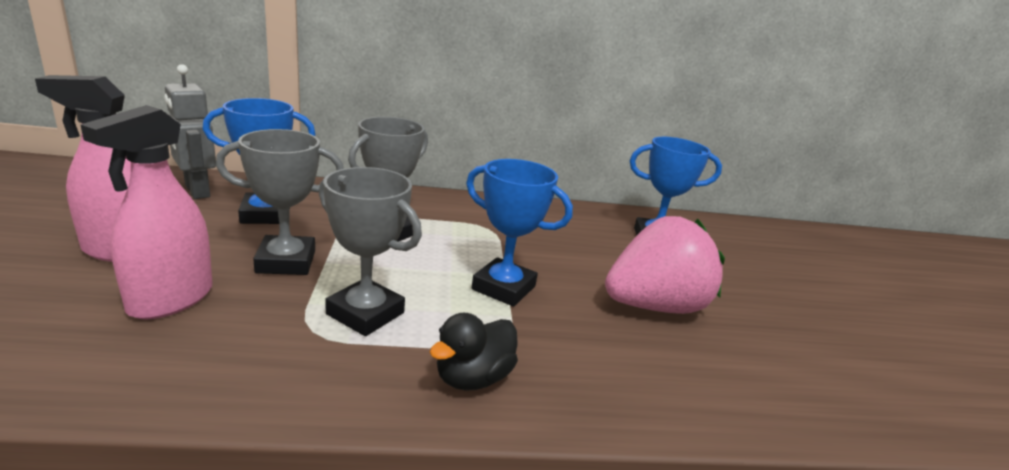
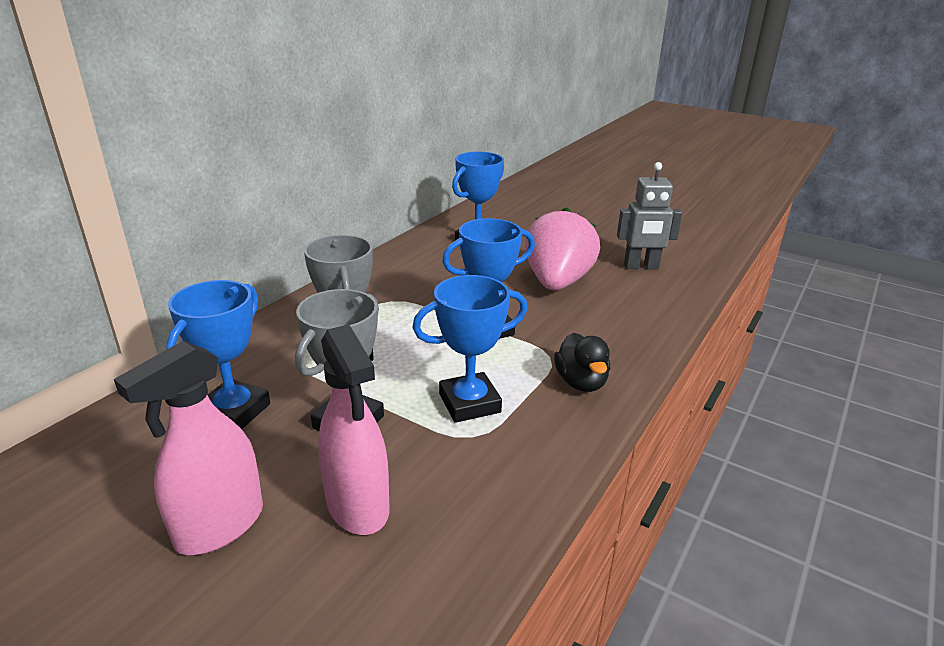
camera: 50 degrees left, 5 degrees up
grey robot [164,64,216,199] -> grey robot moved to [617,162,683,269]
grey trophy [319,167,422,336] -> blue trophy [412,275,527,423]

